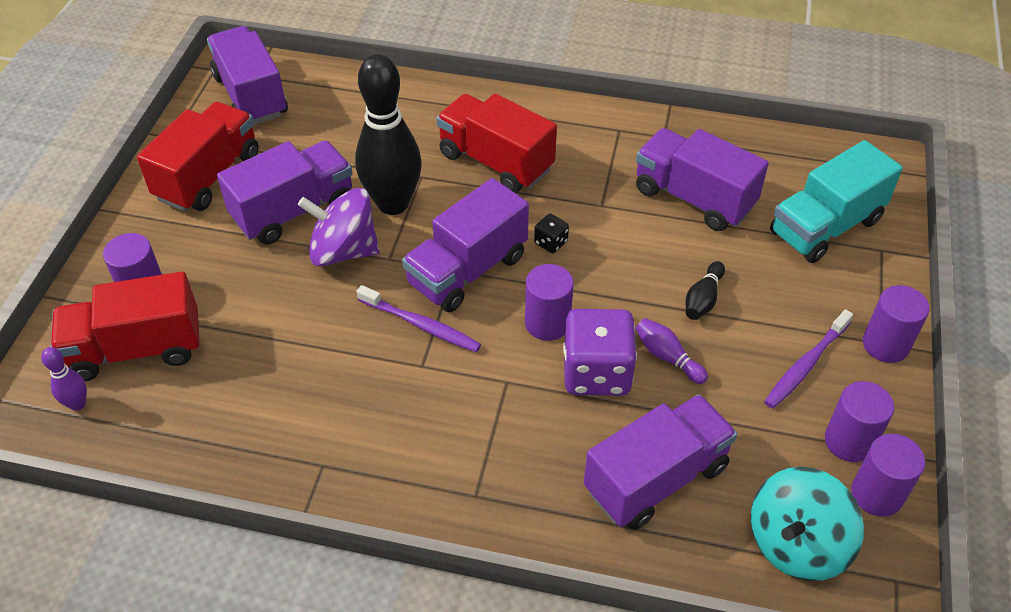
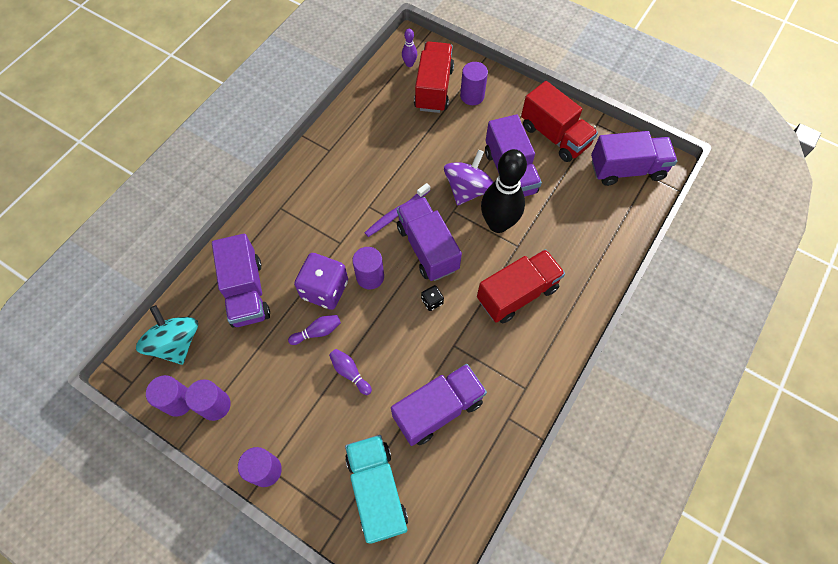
camera: 110 degrees right, 15 degrees up
black bowling pin [686,261,725,320] -> purple bowling pin [329,349,372,395]
purple toothbrush [764,309,853,408] -> none

